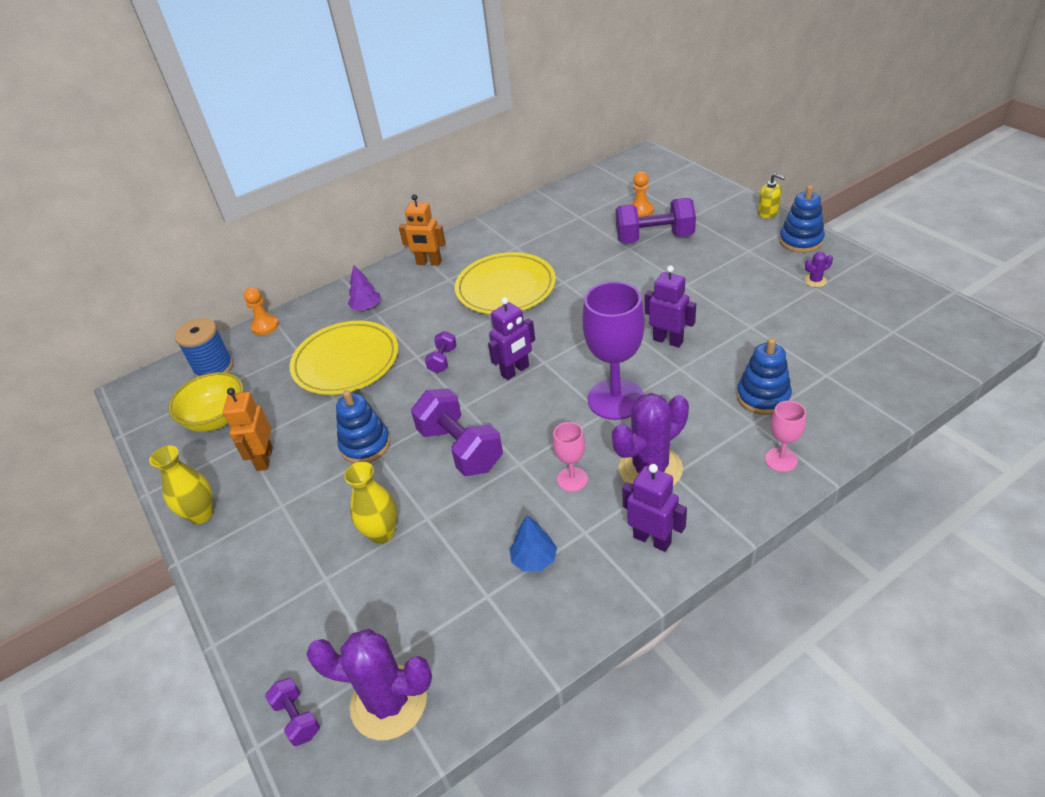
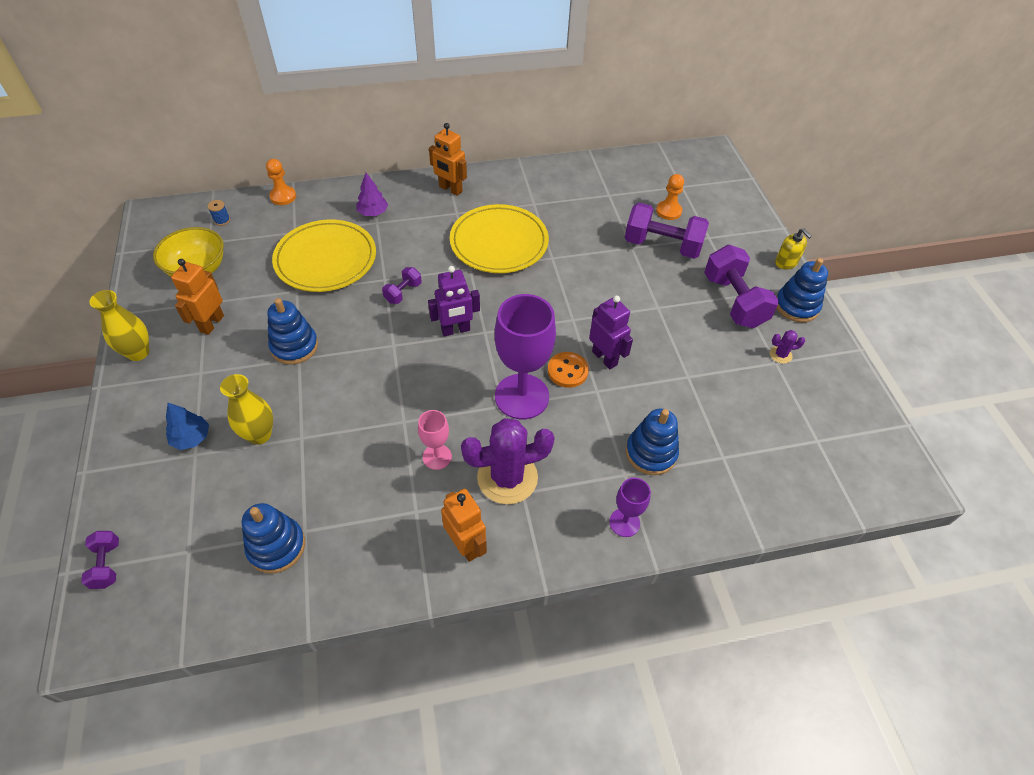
camera: 15 degrees right, 10 degrees up
blue spool [175,318,233,377] -> blue spool [208,200,230,226], size x0.44
purple cactus [306,629,432,740] -> none
purple dumbbell [411,388,503,476] -> purple dumbbell moved to [704,245,779,328]
blue tree [509,515,557,572] -> blue tree moved to [166,403,209,450]
purple robot [622,464,687,552] -> orange robot [441,489,487,562]
pink goblet [765,401,806,472] -> purple goblet [609,478,651,537]
none -> blue stacking toy [242,503,305,574]
none -> orange button [548,352,589,388]

